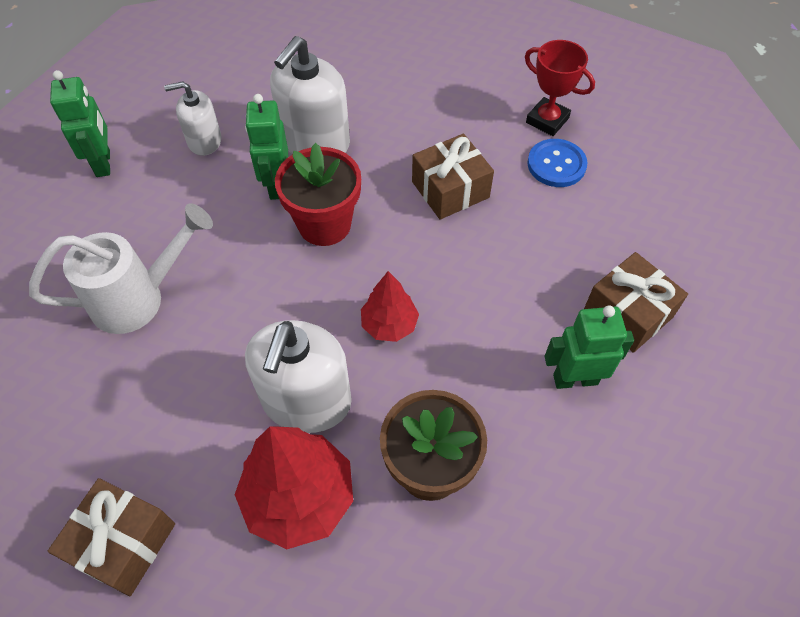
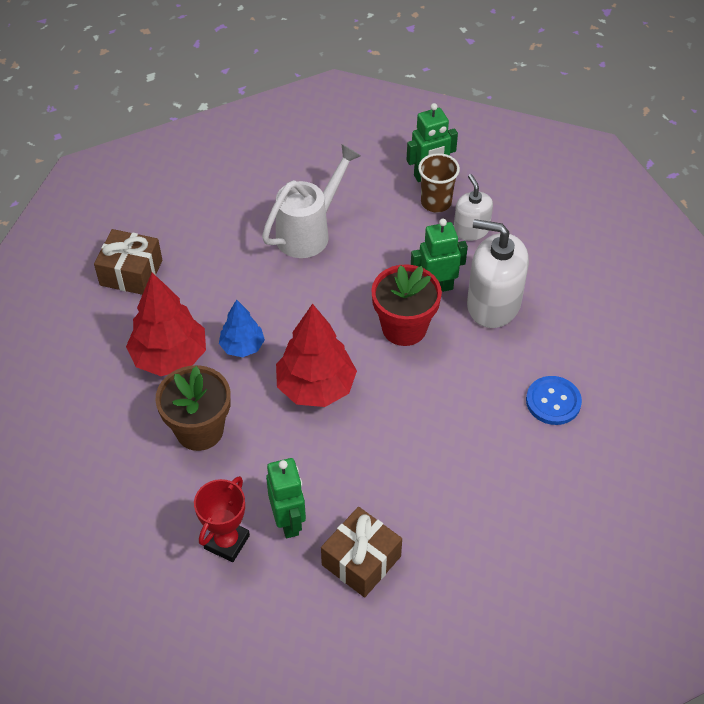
camera: 80 degrees right, 5 degrees down
white watering can [29,204,213,334] -> white watering can turned 105 degrees counterclockwise [262,144,361,258]
white soap dispenser [245,320,352,433] -> blue tree [219,299,265,357]
red tree [361,271,419,342] -> red tree [276,303,357,407], size x1.73
brown gift [412,134,494,220] -> none
red trophy [525,40,595,136] -> red trophy moved to [194,476,250,562]
blue button [527,139,587,187] -> blue button moved to [526,376,582,425]
none -> brown cup [418,153,460,213]

